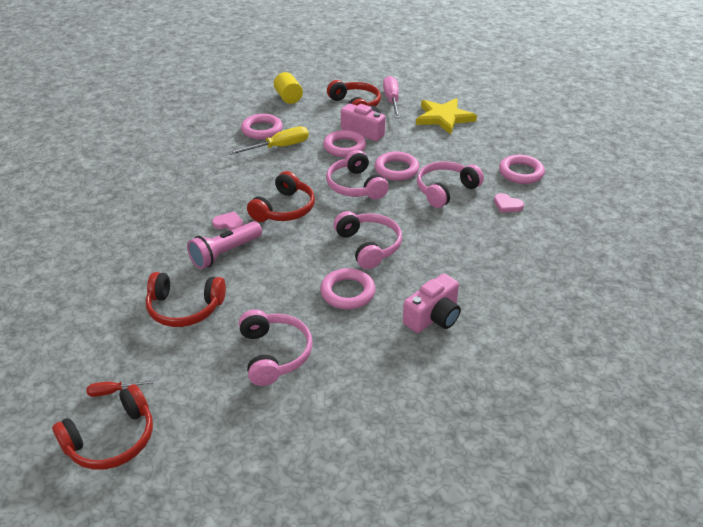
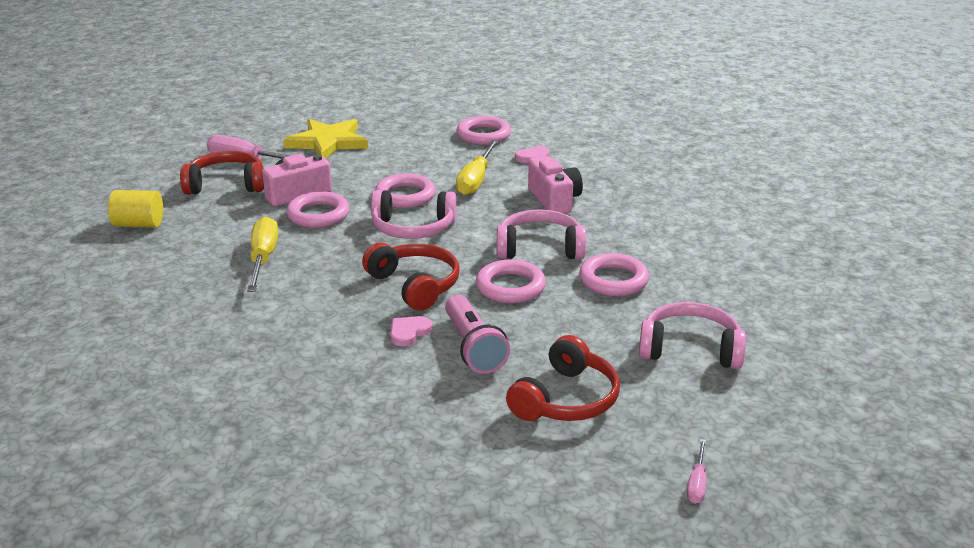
camera: 65 degrees left, 10 degrees down
red headphones [52,384,153,470] -> none
red screwdriver [87,380,154,397] -> pink screwdriver [687,439,706,504]
pink ring [241,114,283,139] -> pink ring moved to [476,260,546,303]
pink camera [403,273,461,333] -> pink camera moved to [528,156,583,214]
pink headphones [417,161,484,208] -> yellow screwdriver [456,140,499,195]

